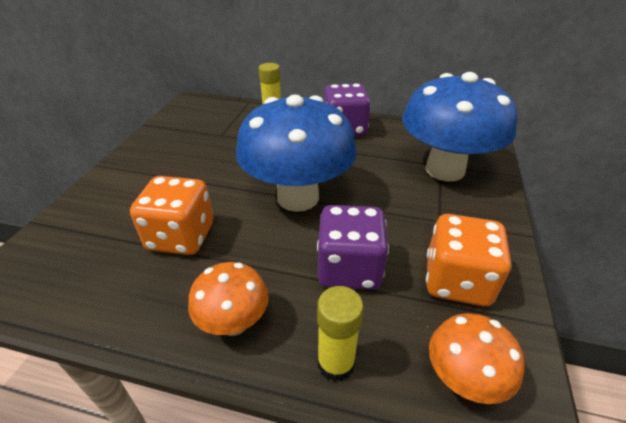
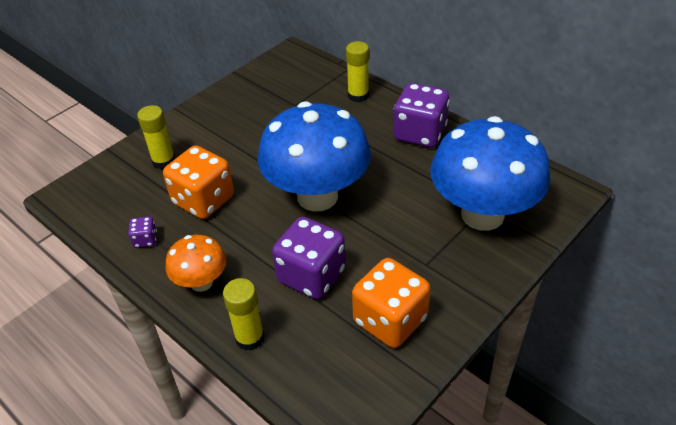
camera: 30 degrees right, 5 degrees up
orange mushroom [429,313,525,404] -> none
none -> purple dice [128,217,157,248]
none -> yellow glue stick [137,105,176,169]

